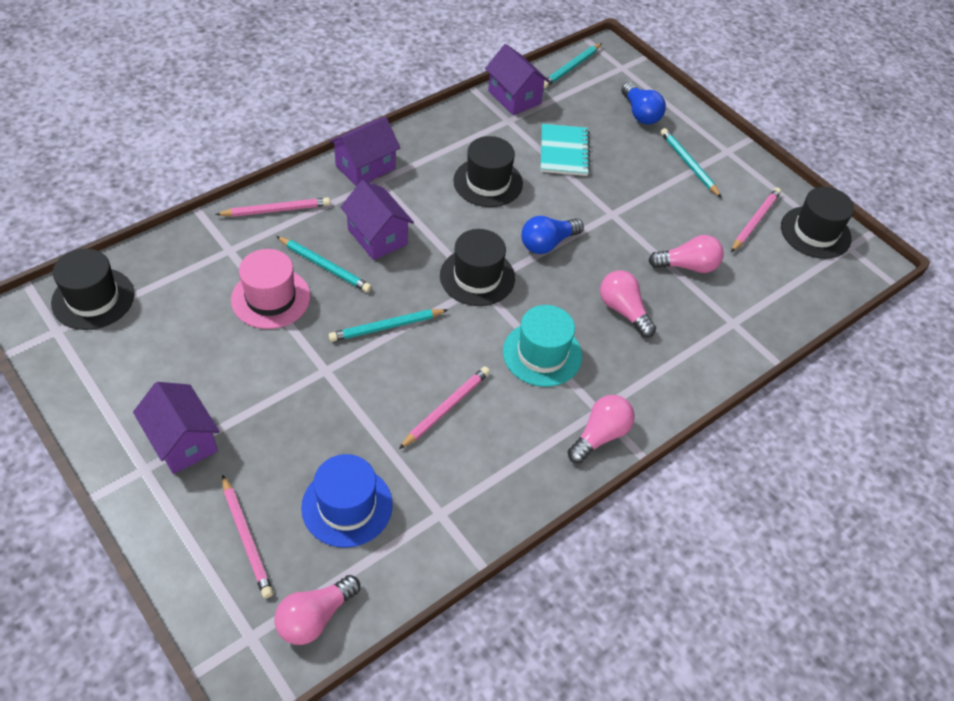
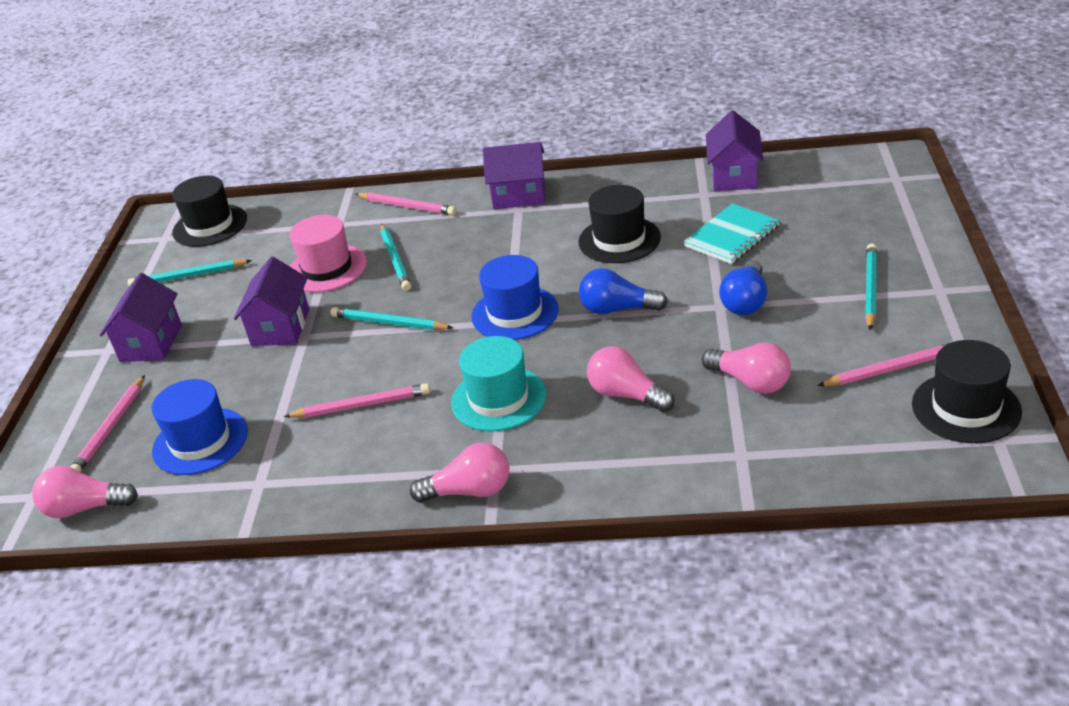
camera: 50 degrees right, 15 degrees down
purple house [340,180,414,260] -> purple house moved to [234,257,309,346]
black hat [440,229,515,306] -> blue hat [471,255,559,340]
turquoise pencil [544,43,602,88] -> turquoise pencil moved to [128,259,252,286]
pink light bulb [600,270,656,337] -> pink light bulb turned 60 degrees counterclockwise [587,346,675,412]
blue light bulb [621,82,666,125] -> blue light bulb moved to [719,260,767,315]

